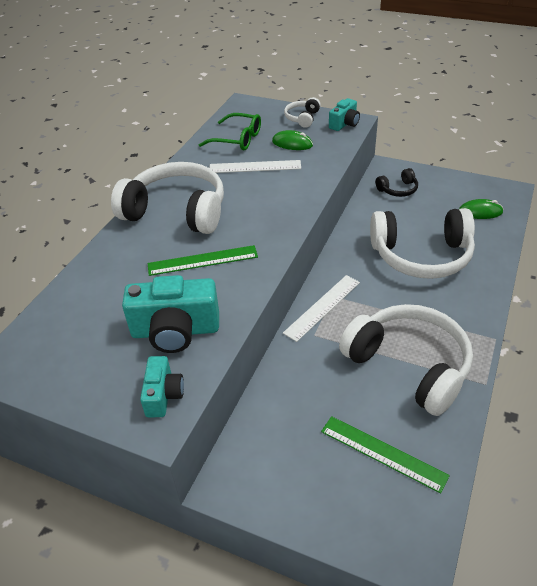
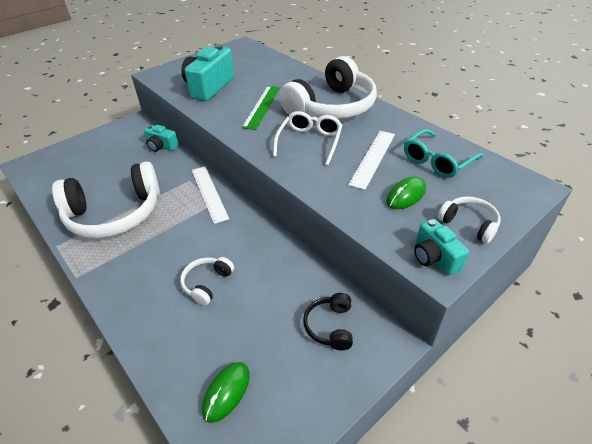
camera: 115 degrees right, 0 degrees up
turquoise camera [140,356,184,418] -> turquoise camera moved to [144,125,179,152]
green glasses [199,113,261,151] -> turquoise glasses [404,129,483,178]
green ruler [321,416,450,493] -> none
white headphones [370,208,475,279] -> white headphones [180,257,234,306], size x0.45
none -> white glasses [273,111,343,166]

